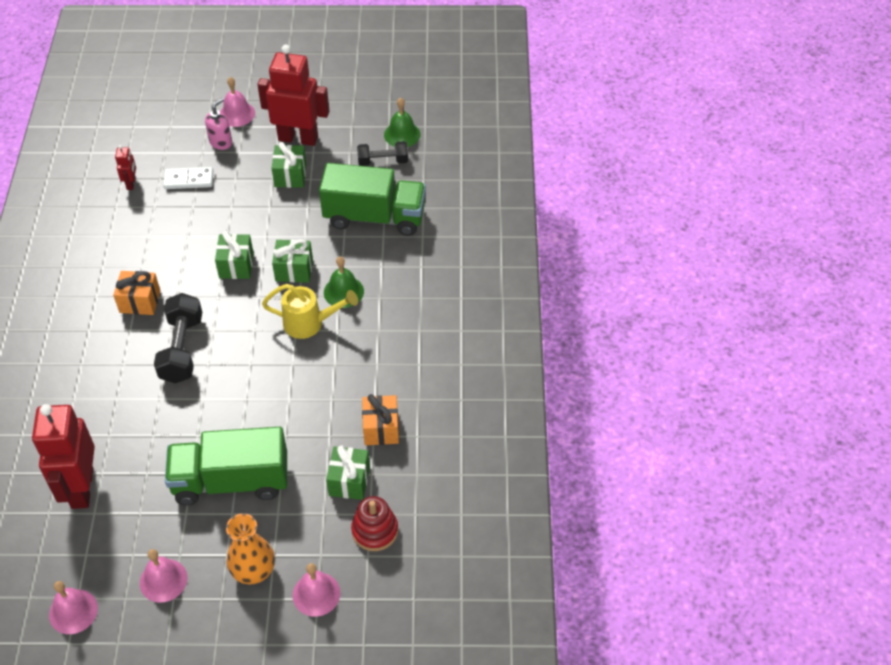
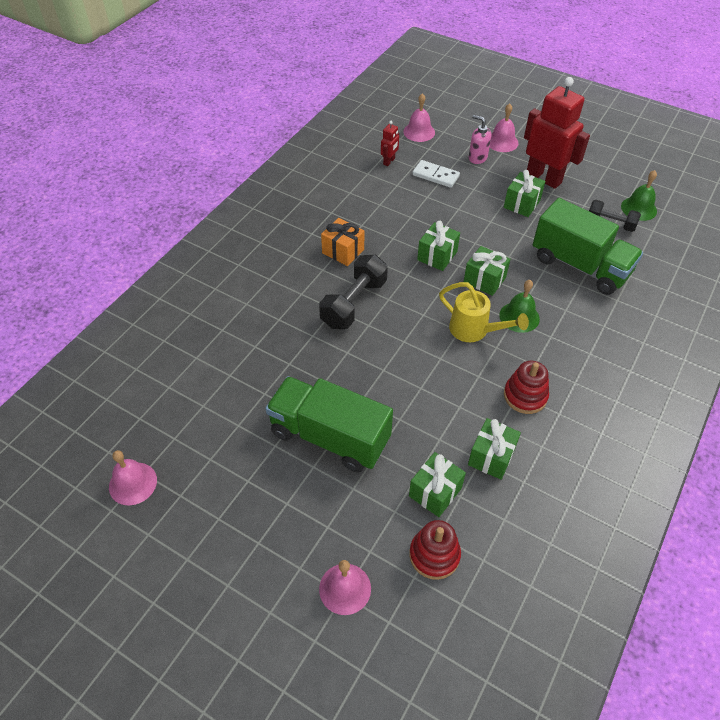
camera: 30 degrees right, 0 degrees up
red robot [32,404,95,509] -> none
pink bell [140,549,188,603] -> pink bell moved to [403,93,435,142]
pink soap dispenser [205,98,232,150] -> pink soap dispenser turned 120 degrees counterclockwise [469,115,491,164]
orange vase [226,513,275,584] -> none
orange gift [362,394,399,445] -> green gift [468,418,521,480]
none -> red stacking toy [504,361,549,414]

